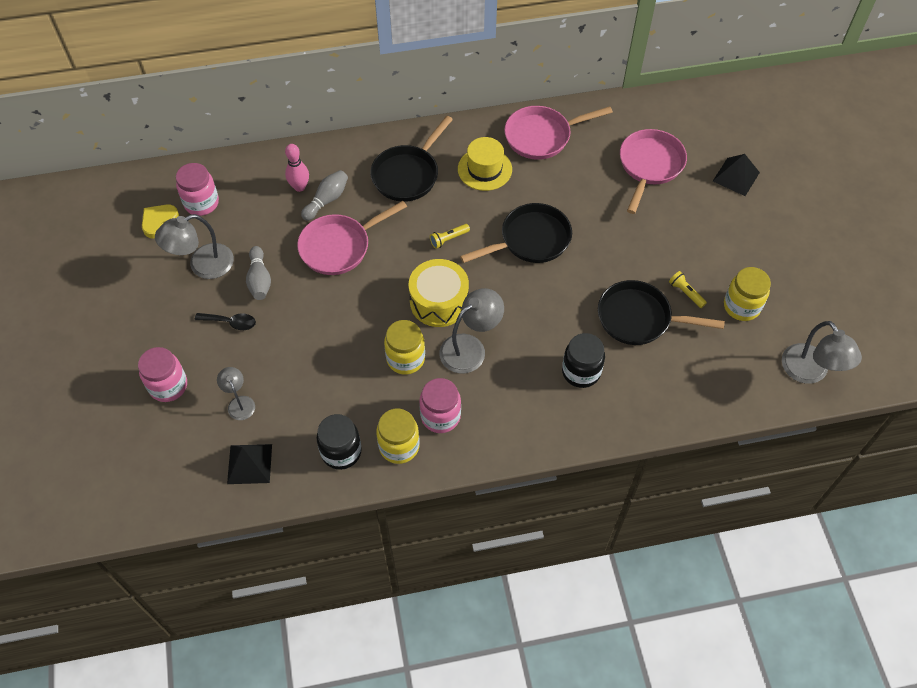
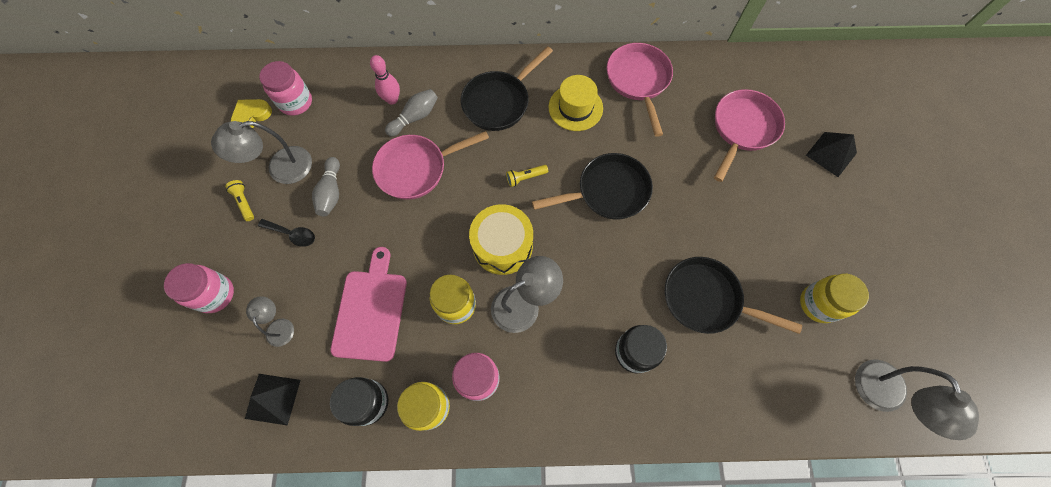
camera: 10 degrees right, 10 degrees up
pink pan [504,106,613,160] -> pink pan turned 90 degrees clockwise [607,43,673,137]
yellow flashlight [669,271,707,308] -> yellow flashlight moved to [225,180,254,221]
none -> pink cutting board [330,247,407,362]

